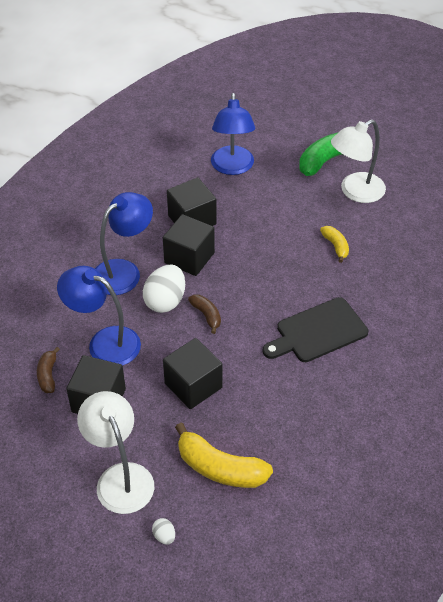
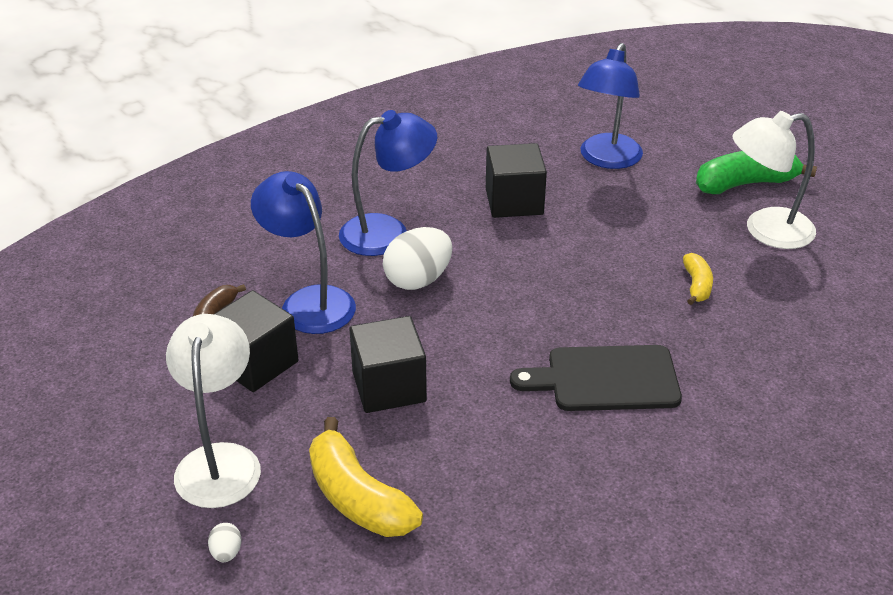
camera: 25 degrees right, 10 degrees down
black cube [163,214,215,276] -> none
brown banana [188,294,221,334] -> none

